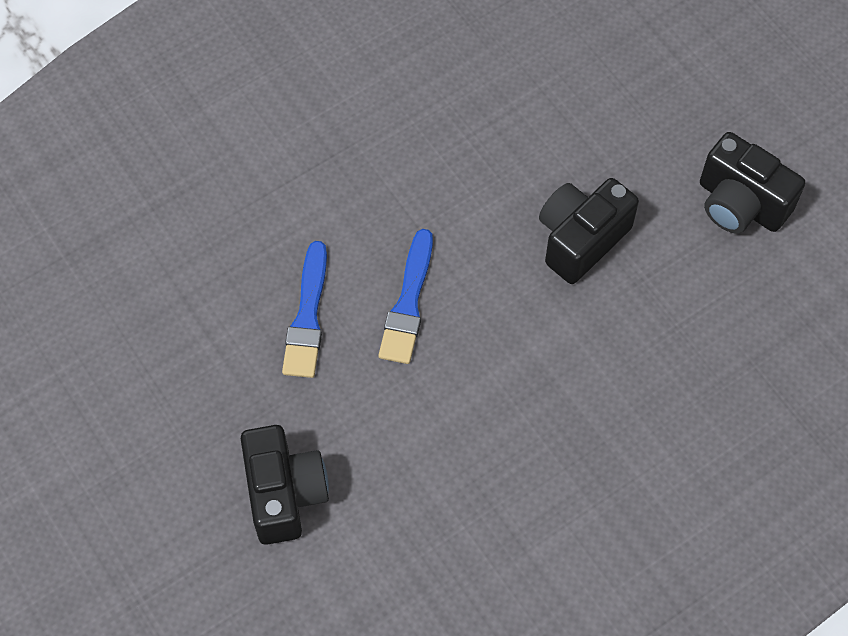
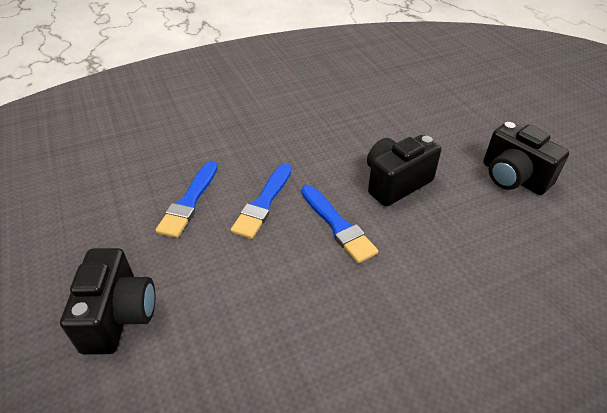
camera: 10 degrees right, 20 degrees down
none -> blue brush [302,185,378,263]

